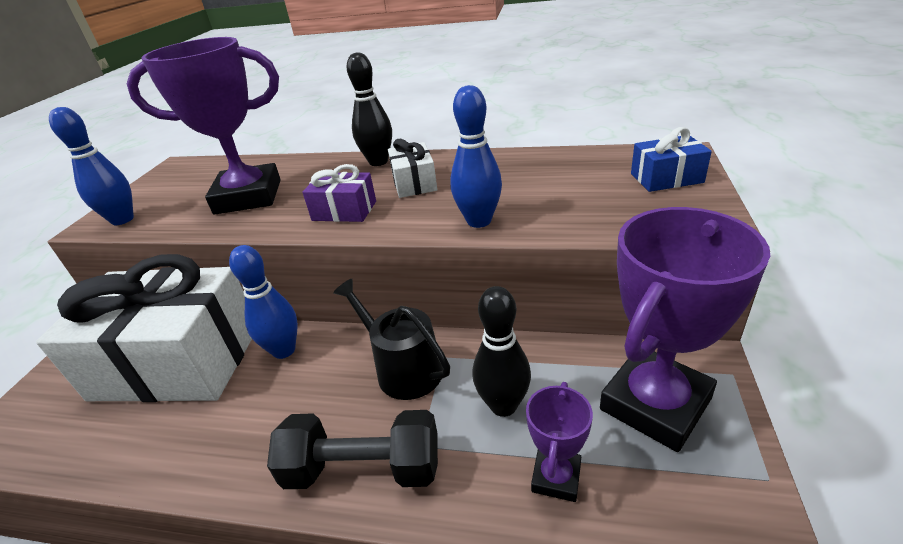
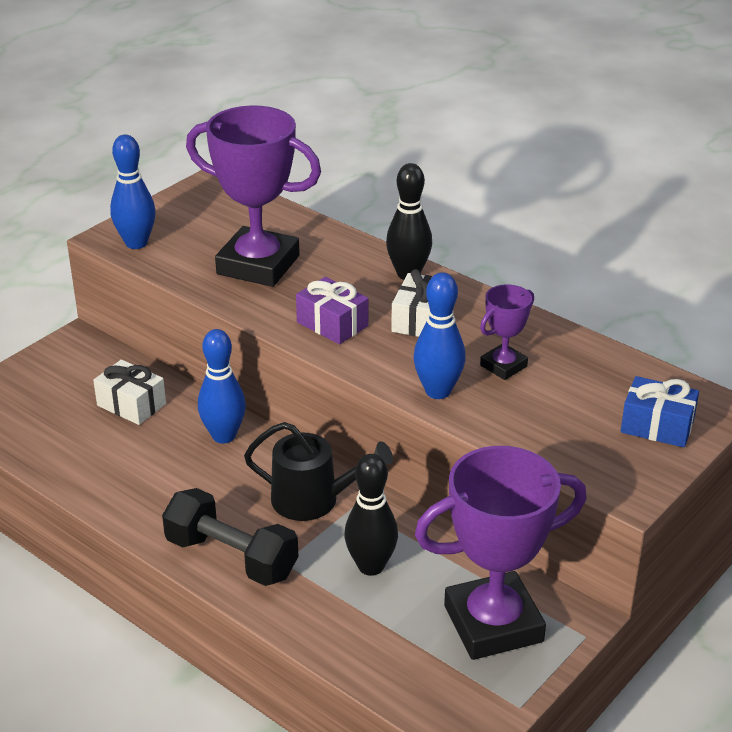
camera: 25 degrees right, 0 degrees up
white gift [36,254,252,402] -> white gift [93,359,166,425], size x0.41
black watering can [333,279,450,400] -> black watering can turned 120 degrees clockwise [244,422,393,521]
purple trophy [526,382,593,502] -> purple trophy moved to [480,284,534,380]

